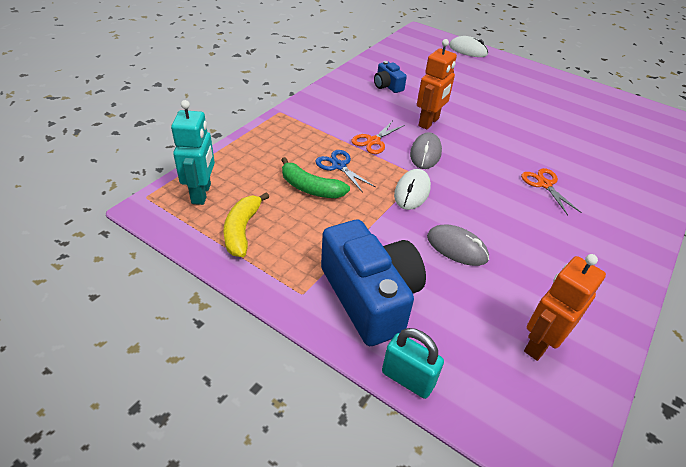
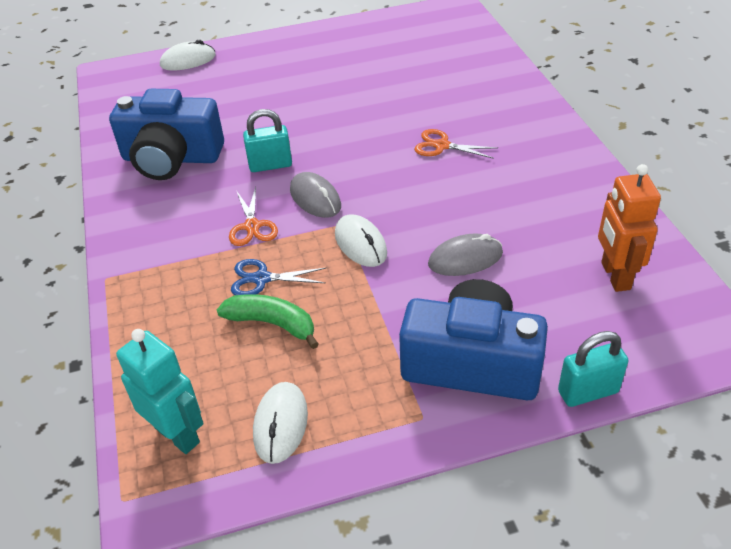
camera: 45 degrees left, 0 degrees up
yellow banana [224,192,269,257] -> white mouse [253,382,308,464]
green banana [281,157,350,198] -> green banana turned 135 degrees counterclockwise [217,294,319,349]
blue camera [374,61,407,93] -> blue camera [109,89,224,180], size x2.13
orange robot [417,39,457,129] -> turquoise padlock [243,109,292,172]

